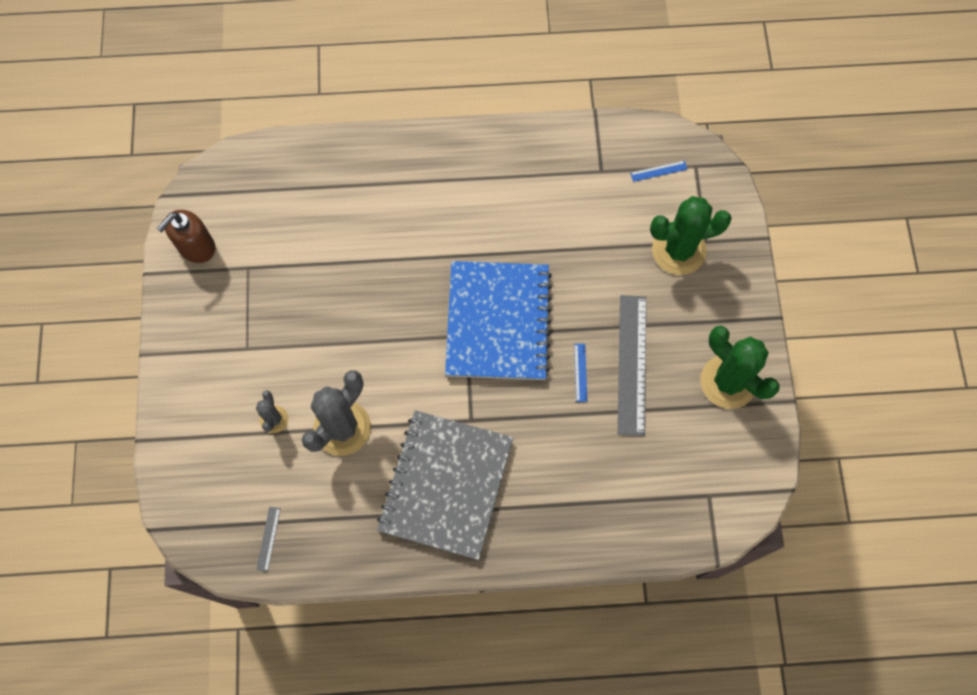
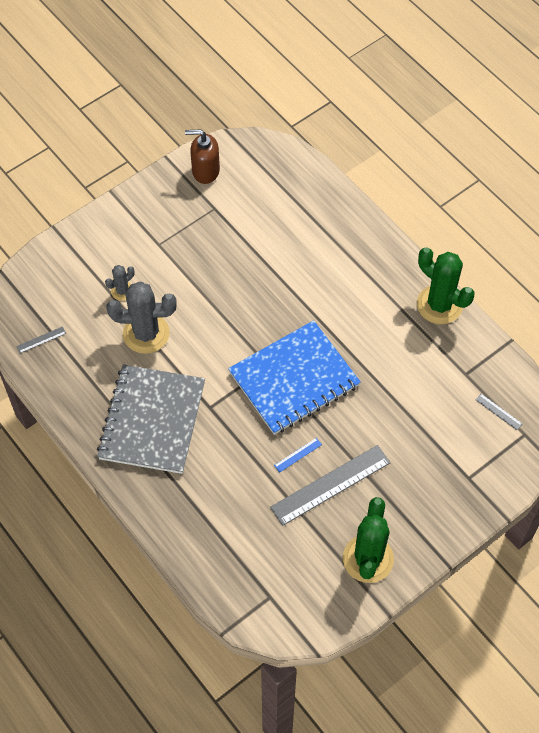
camera: 55 degrees right, 10 degrees down
grey notebook [377,410,513,560] -> grey notebook turned 60 degrees counterclockwise [97,365,205,474]
blue ruler [630,161,687,182] -> grey ruler [476,394,522,430]
green cactus [650,196,732,275] -> green cactus moved to [417,247,475,324]

